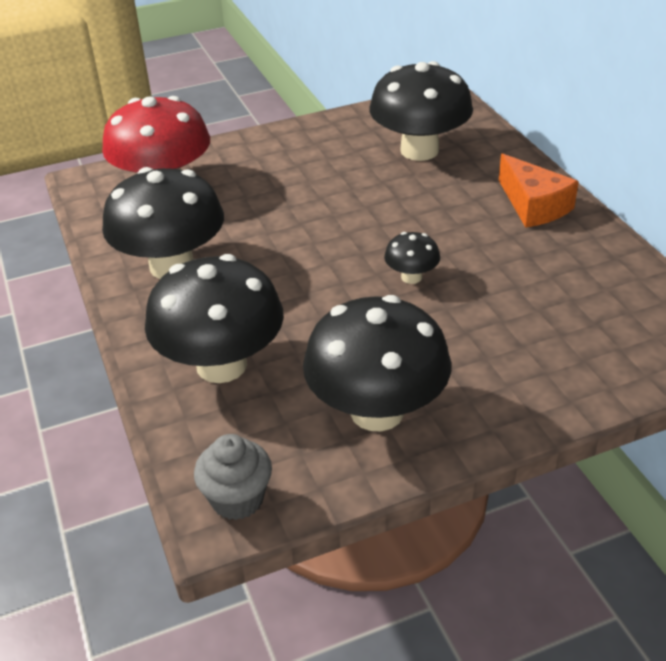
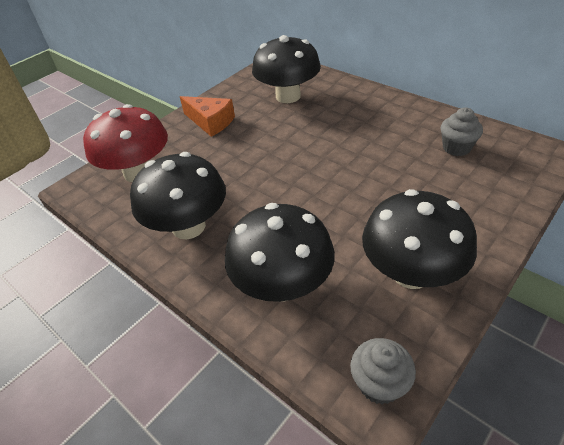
camera: 25 degrees left, 5 degrees up
black mushroom [384,232,440,284] -> none
orange cheese [499,153,579,228] -> orange cheese moved to [180,96,235,137]
none -> grey cupcake [441,107,483,156]

